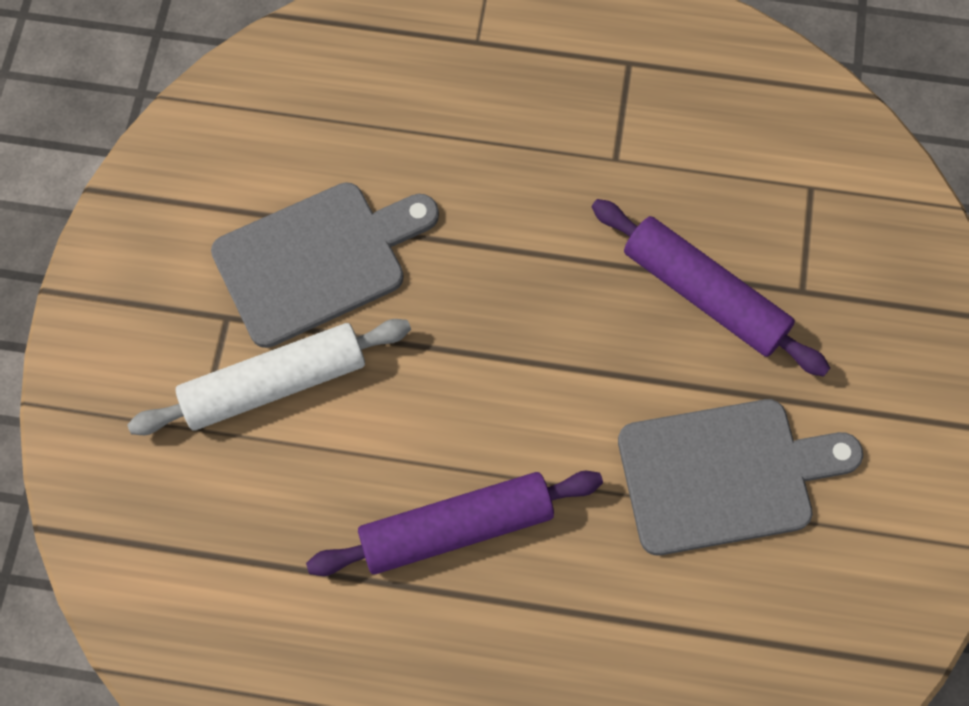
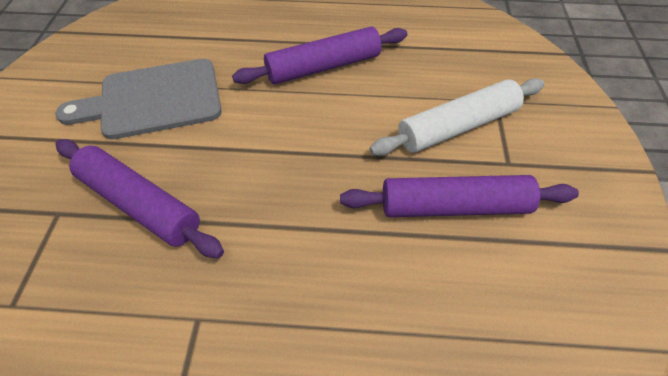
camera: 175 degrees right, 15 degrees down
grey cutting board [211,182,439,348] -> purple rolling pin [340,175,579,217]

